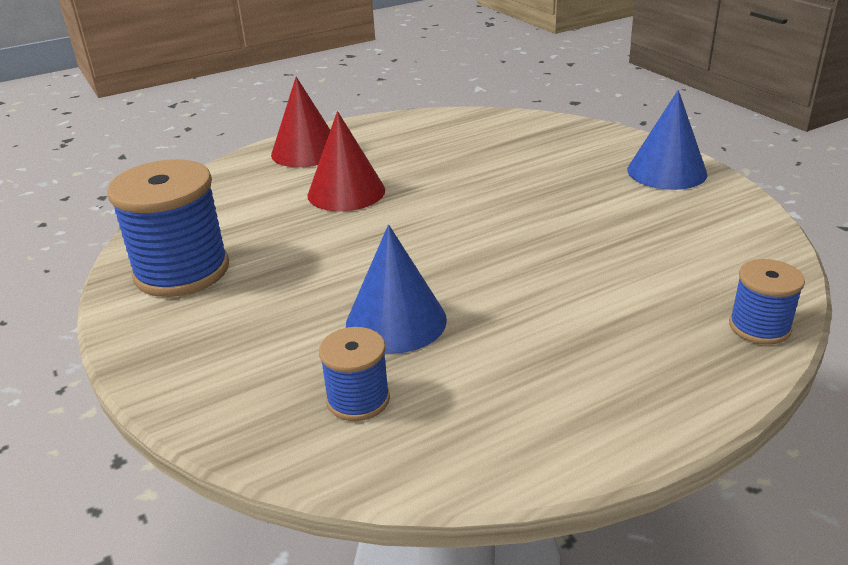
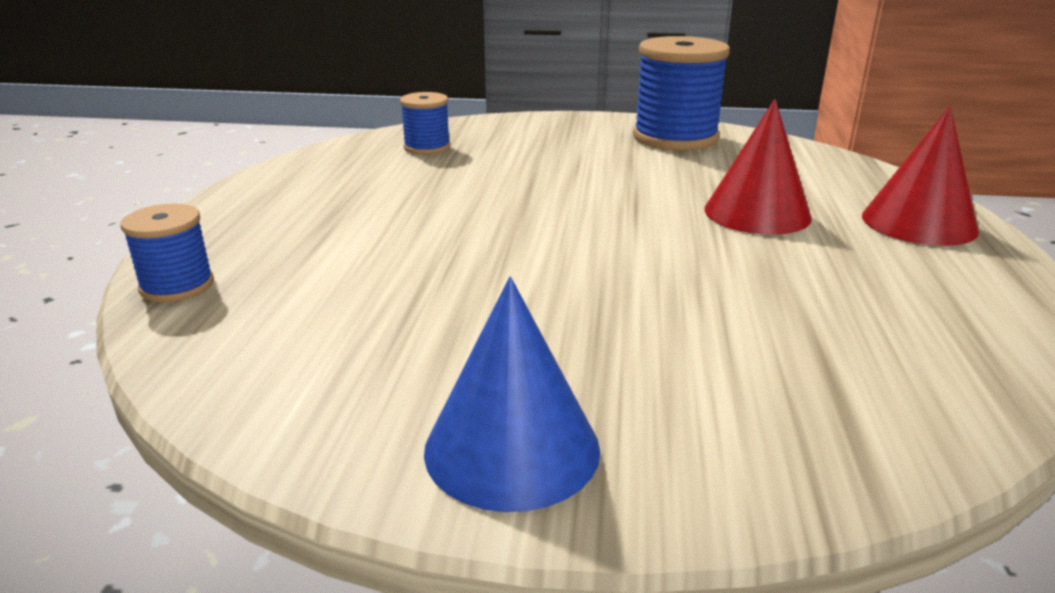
camera: 125 degrees right, 5 degrees down
blue cone [346,225,447,354] -> none

